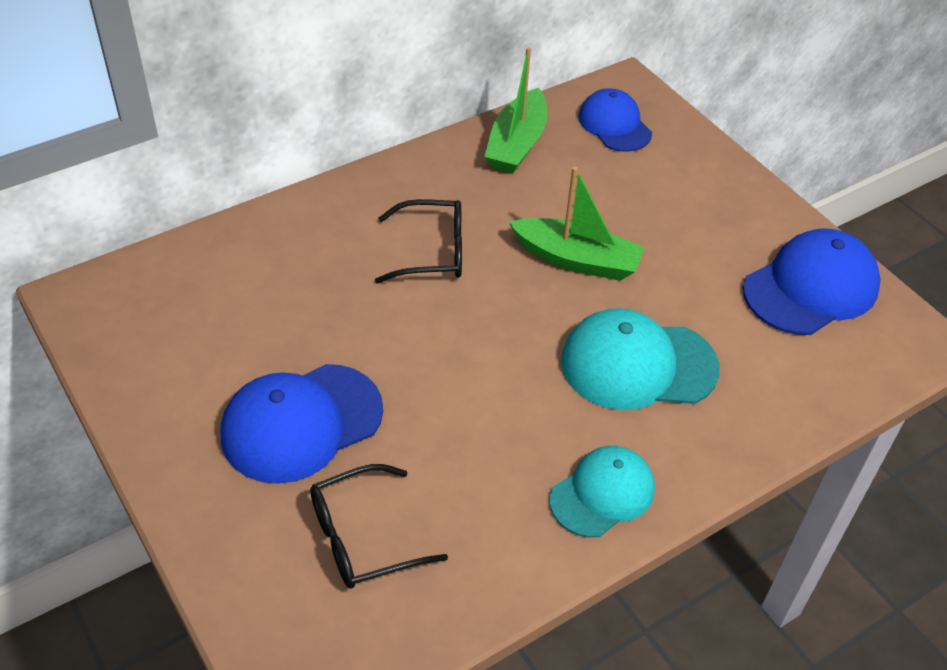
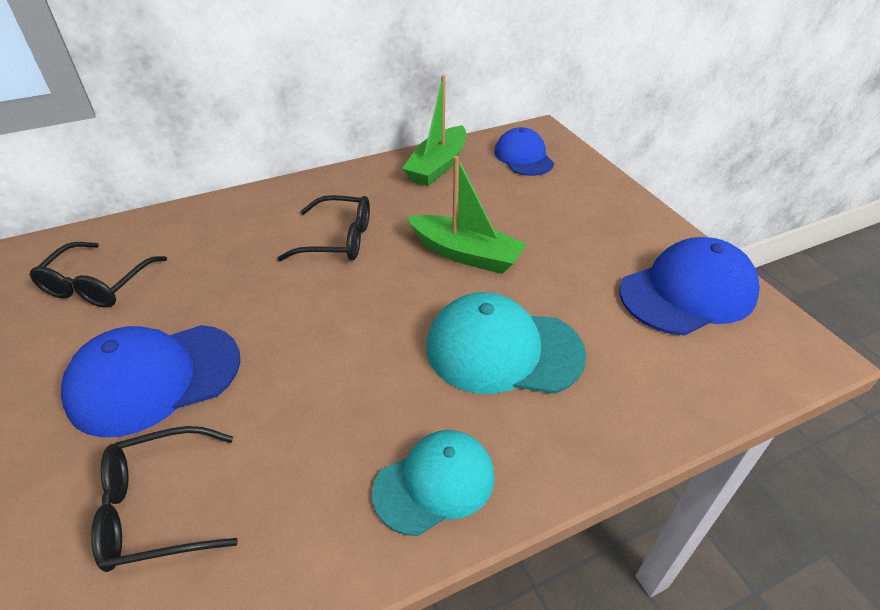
camera: 10 degrees right, 5 degrees down
none -> black glasses [30,242,167,308]

